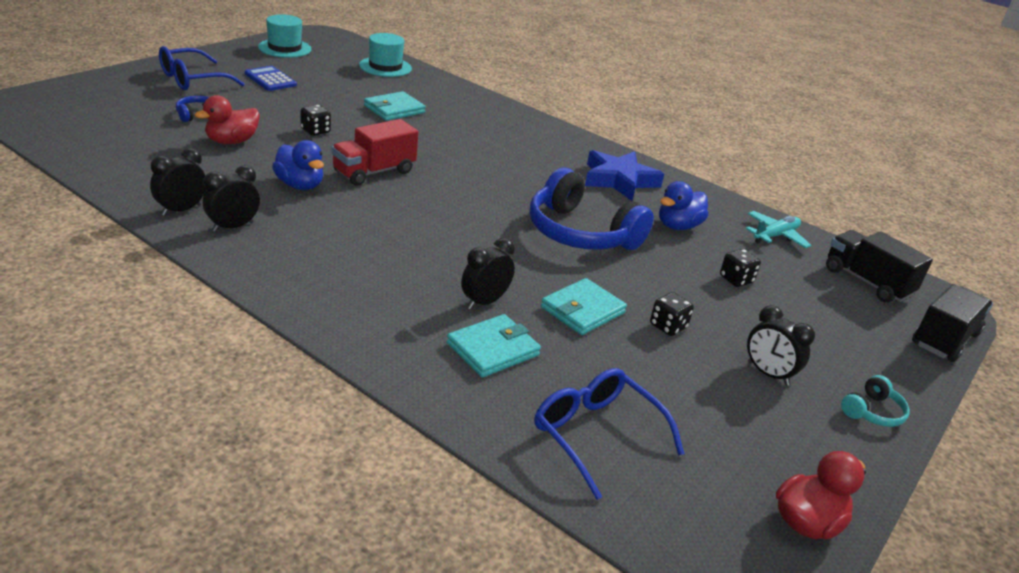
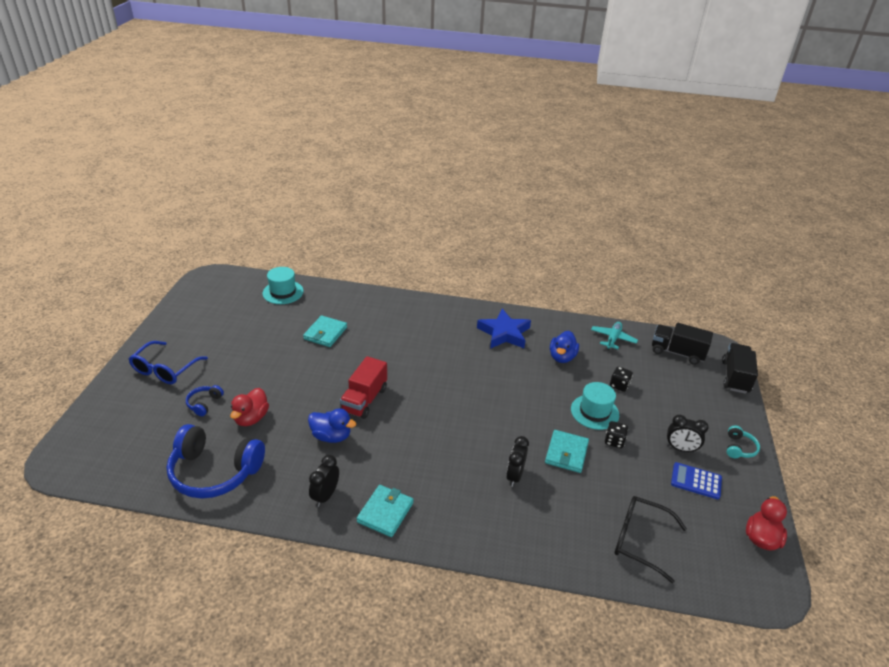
camera: 25 degrees left, 5 degrees up
black clock [150,148,206,216] -> none
blue calculator [245,66,297,91] -> blue calculator moved to [671,462,722,499]
turquoise hat [258,14,311,58] -> turquoise hat moved to [571,382,619,430]
black dice [300,105,331,136] -> none
turquoise wallet [447,314,541,377] -> turquoise wallet moved to [357,485,414,537]
blue headphones [530,168,654,250] -> blue headphones moved to [166,424,265,499]
blue glasses [534,368,684,500] -> black glasses [614,496,687,583]

